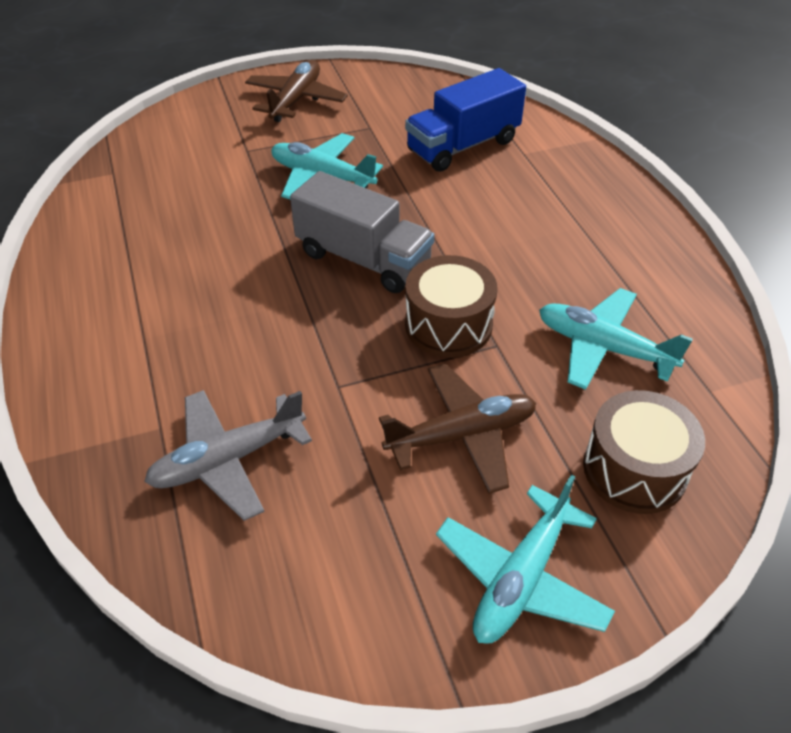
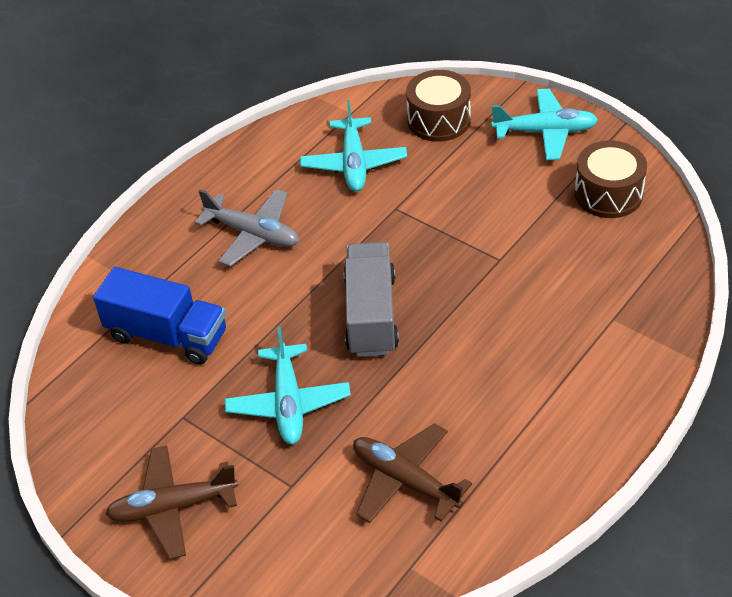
camera: 120 degrees left, 0 degrees up
grey plane [144,390,312,521] -> grey plane moved to [195,189,299,267]
brown plane [379,363,536,494] -> brown plane moved to [353,423,472,523]
brown drum [405,255,497,358] -> brown drum moved to [575,141,647,218]

